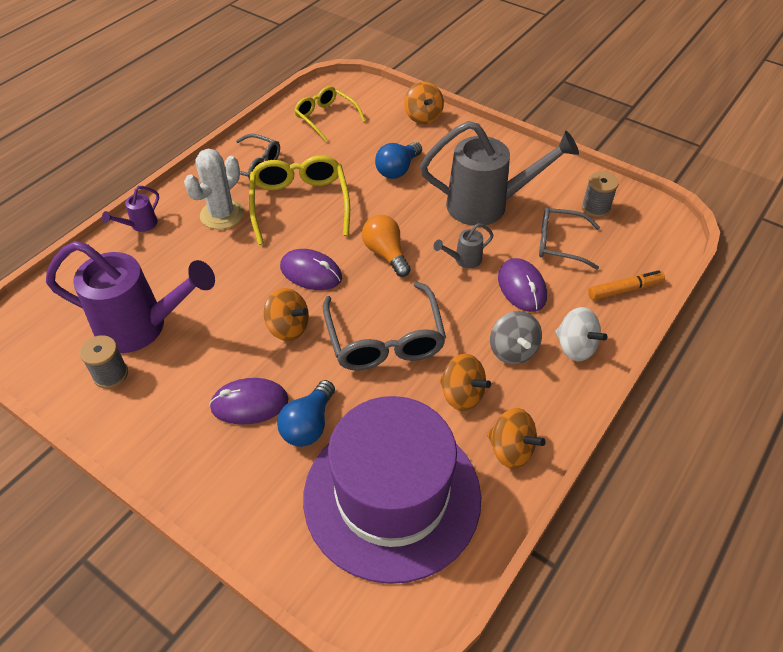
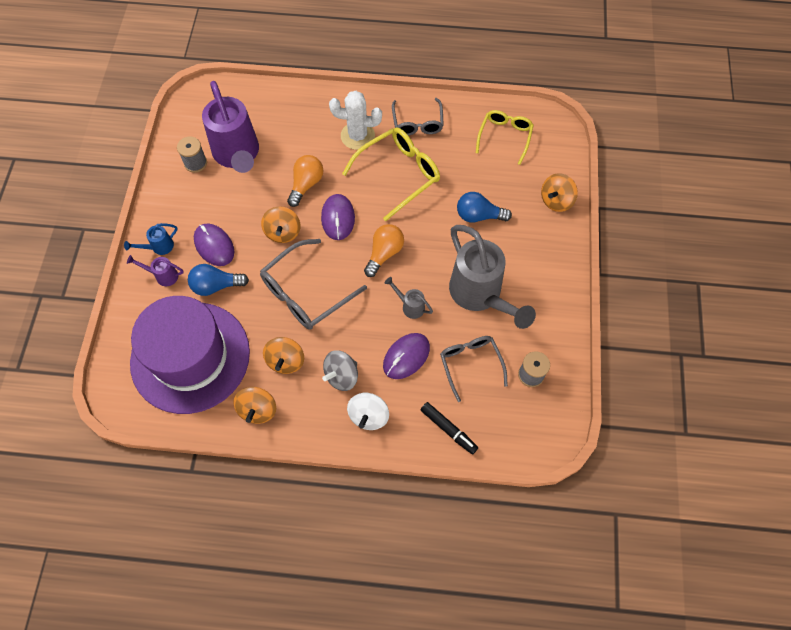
camera: 60 degrees right, 15 degrees up
purple watering can [102,186,159,232] -> purple watering can moved to [127,255,184,286]
orange marker [588,270,665,300] -> black marker [421,402,478,455]
none -> blue watering can [124,223,178,255]
none -> orange light bulb [287,155,323,207]

